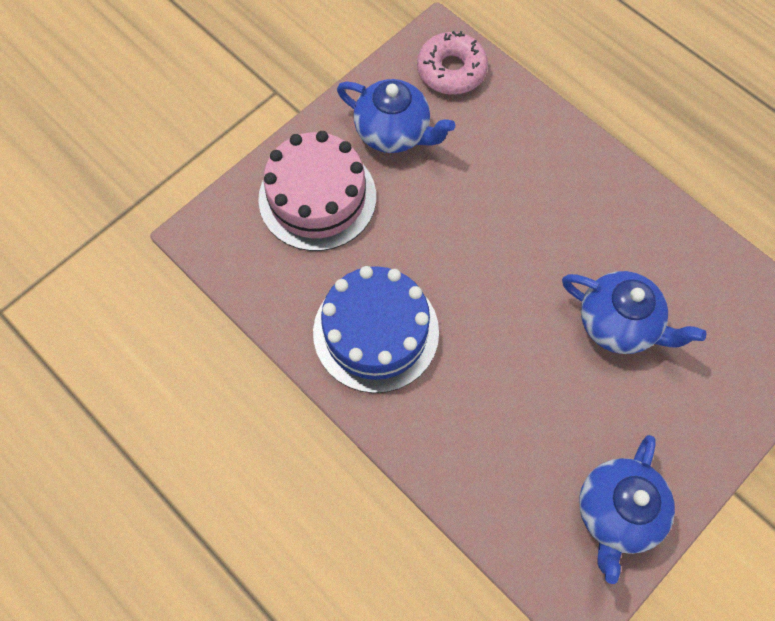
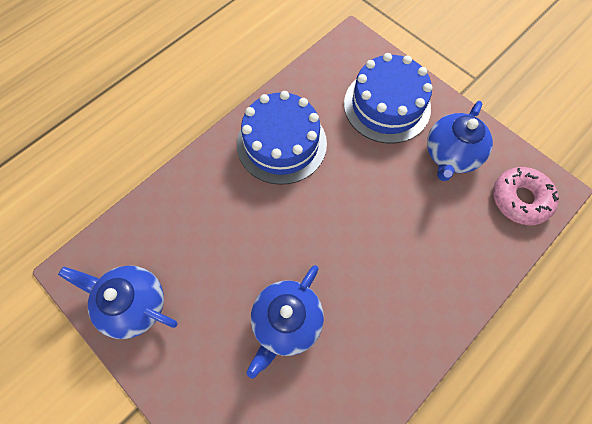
camera: 90 degrees right, 0 degrees up
pink cake [258,131,376,251] -> blue cake [344,53,433,143]

